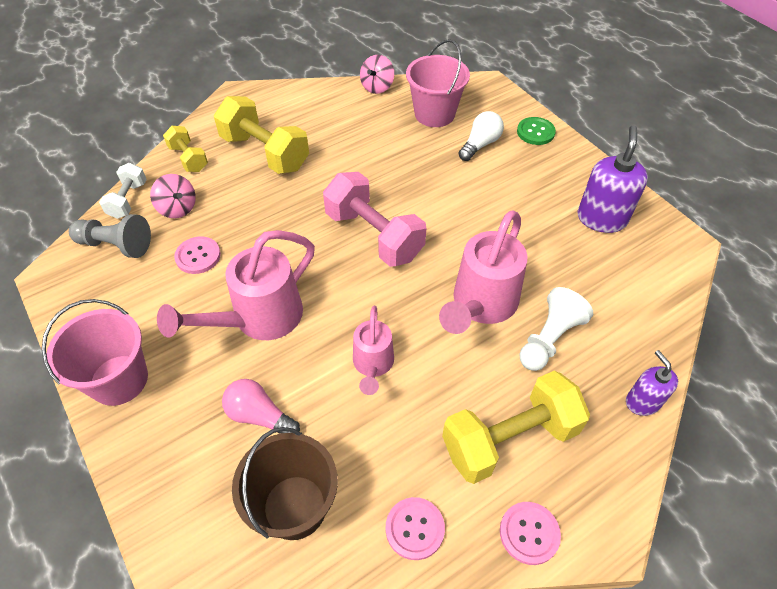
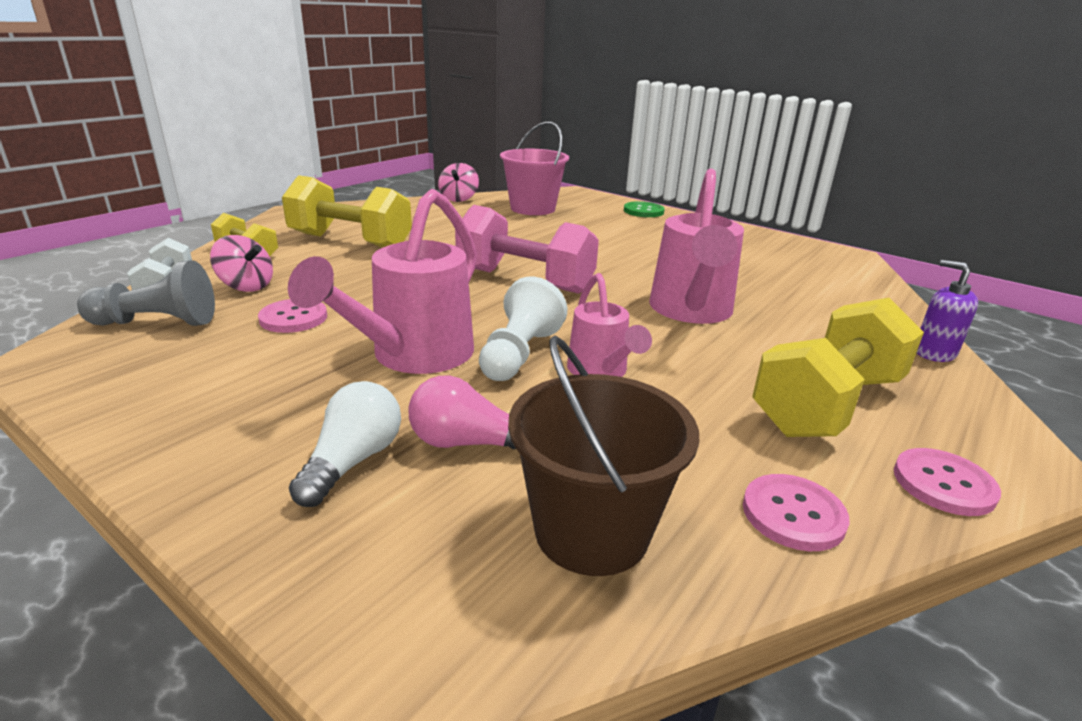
camera: 20 degrees left, 25 degrees down
pink bucket [41,299,148,406] -> none
white light bulb [458,111,504,161] -> white light bulb moved to [289,381,401,507]
white pawn [519,287,593,371] -> white pawn moved to [479,276,567,381]
purple soap dispenser [578,126,648,233] -> none

